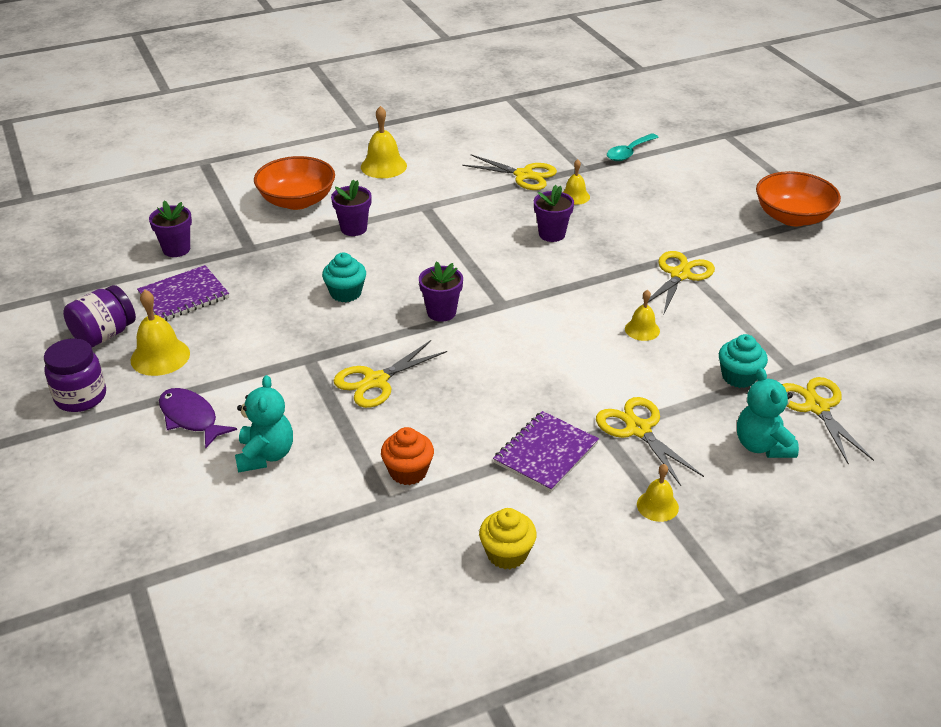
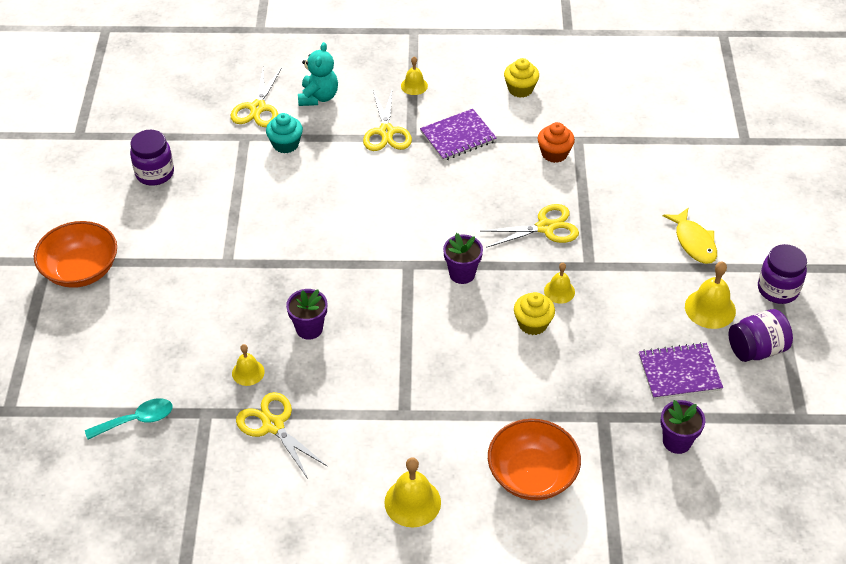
camera: 155 degrees left, 10 degrees up
purple fish [159,388,237,448] -> yellow fish [663,208,717,264]
turquoise teddy bear [235,375,293,473] -> none
turquoise cupcake [322,253,366,302] -> yellow cupcake [514,292,555,335]
purple flower pot [331,179,372,236] -> none
yellow bell [625,290,660,341] -> yellow bell moved to [544,263,575,304]
yellow scissors [643,251,715,316] -> none
none -> purple jar [130,130,174,185]

